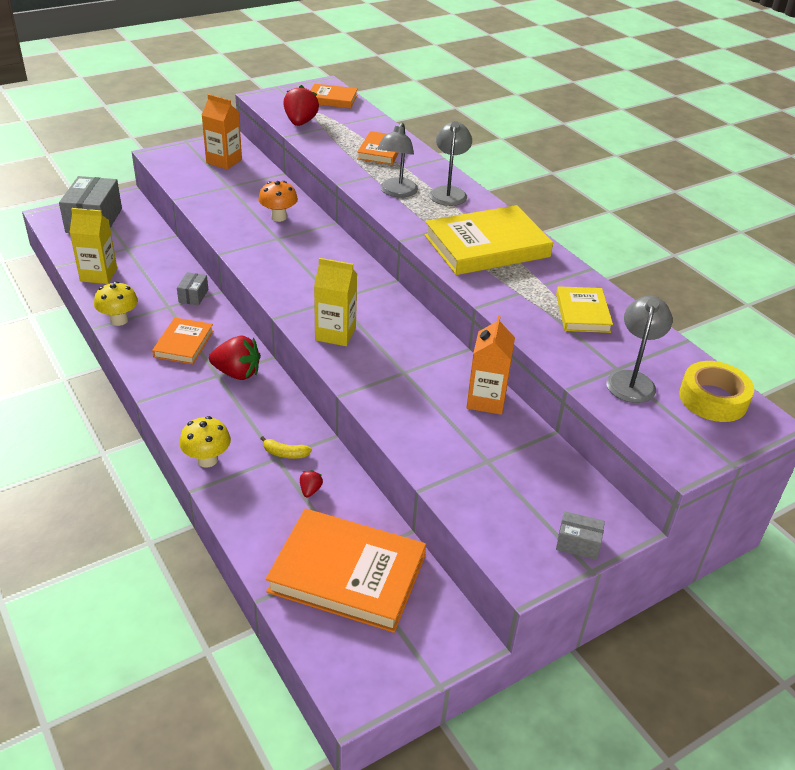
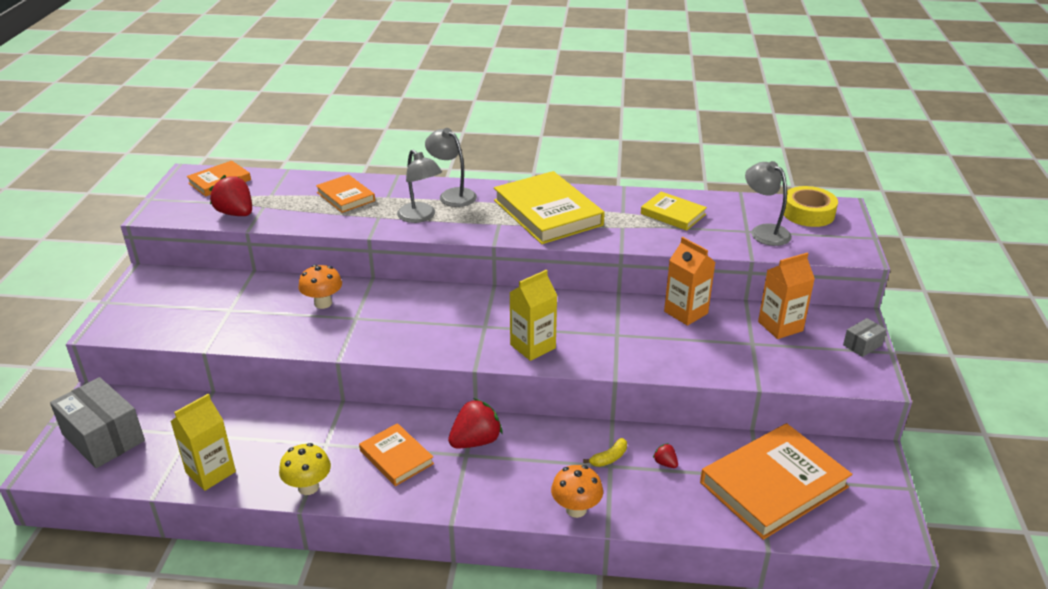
camera: 50 degrees left, 5 degrees down
grey box [177,272,208,306] -> none
yellow mushroom [180,416,231,467] -> orange mushroom [551,465,603,518]
orange carton [202,94,242,170] -> orange carton moved to [758,253,815,339]
yellow book [425,205,553,275] -> yellow book turned 45 degrees counterclockwise [494,171,605,244]

